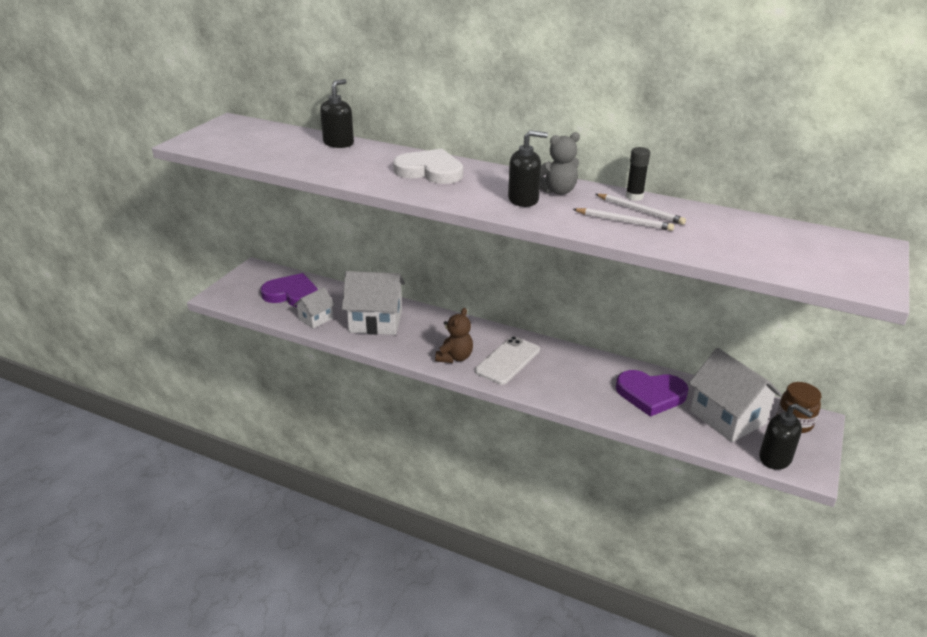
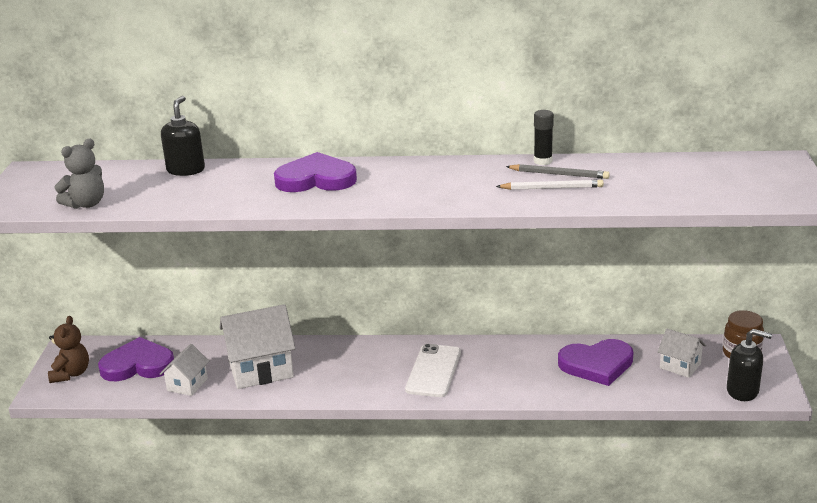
camera: 20 degrees left, 5 degrees down
white heart [393,149,463,184] -> purple heart [274,152,357,192]
brown teddy bear [435,308,473,363] -> brown teddy bear moved to [48,316,89,383]
black soap dispenser [508,130,548,207] -> none
grey teddy bear [540,132,580,195] -> grey teddy bear moved to [55,139,104,209]
white pencil [596,194,686,225] -> grey pencil [506,164,610,179]
white house [689,348,782,442] -> white house [657,329,706,378], size x0.55

